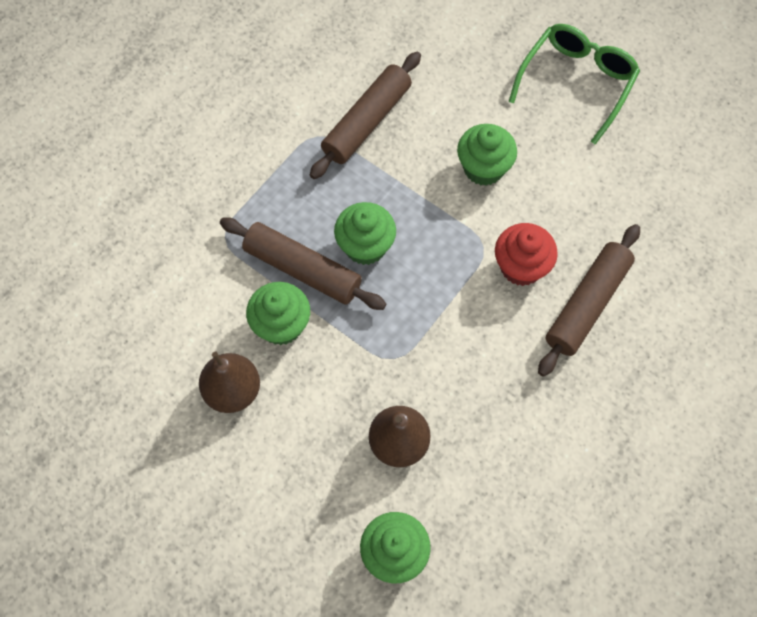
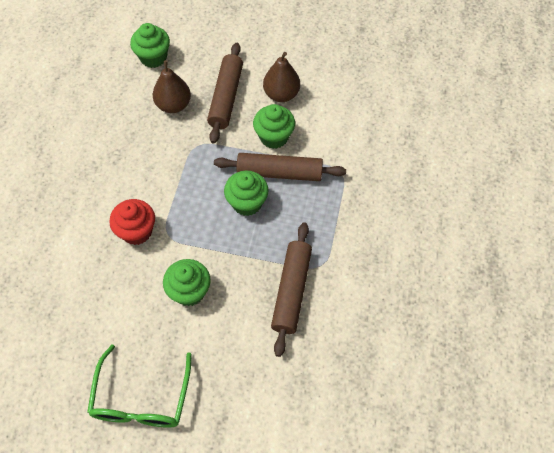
camera: 155 degrees right, 5 degrees down
brown rolling pin [538,224,640,377] -> brown rolling pin moved to [207,43,243,144]

